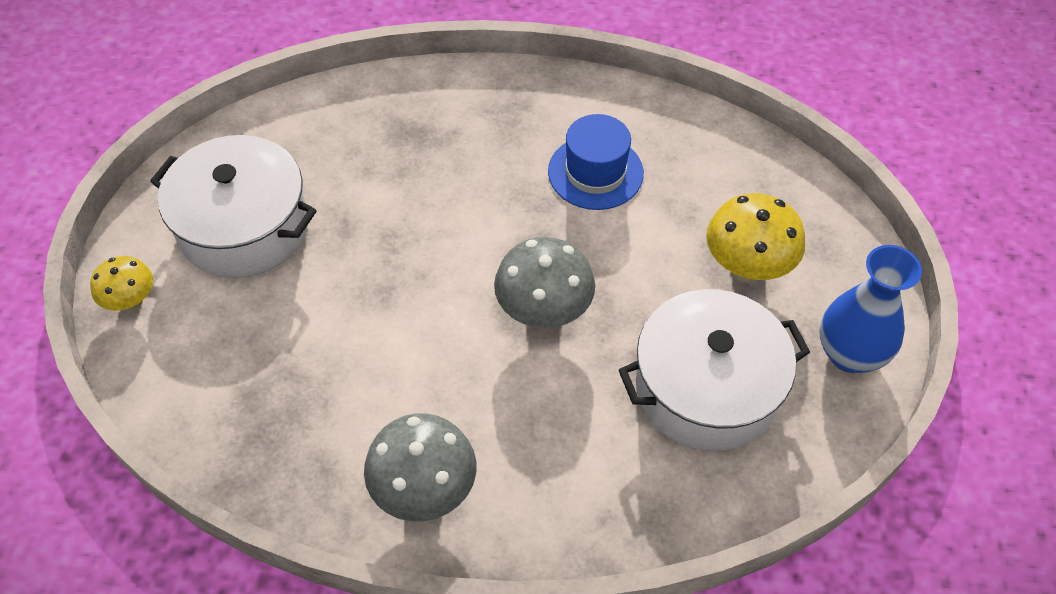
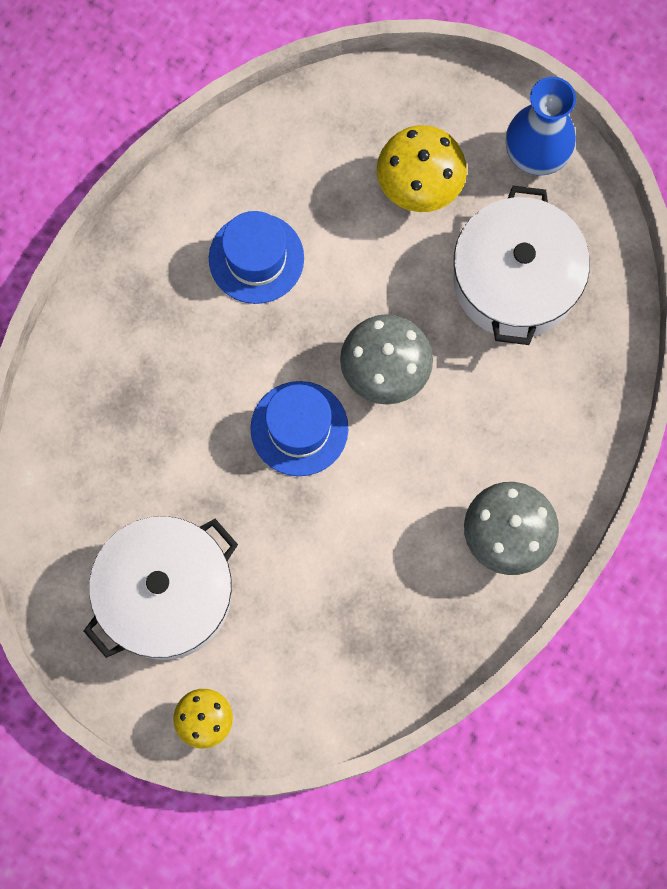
camera: 65 degrees left, 20 degrees up
none -> blue hat [251,381,348,476]

